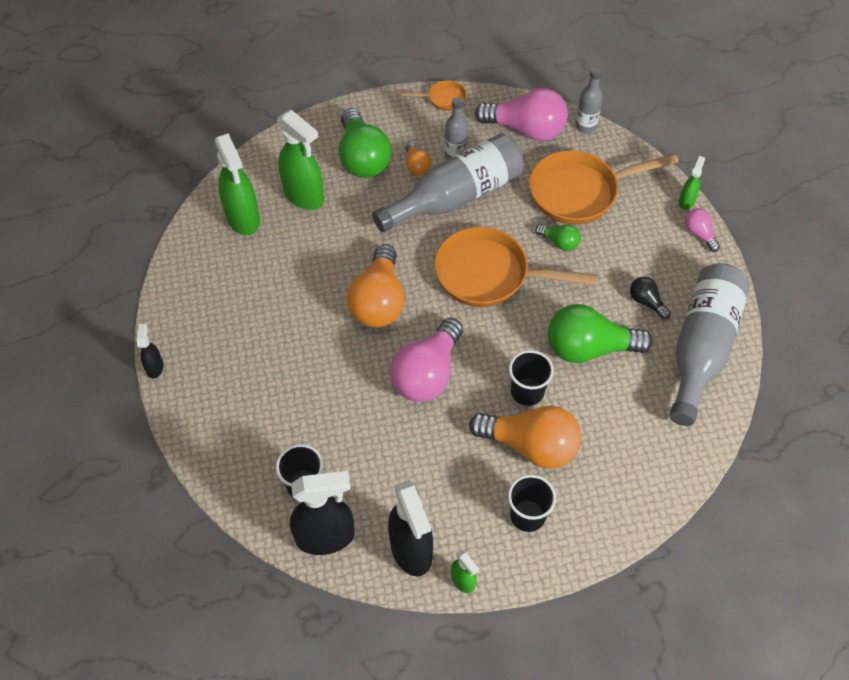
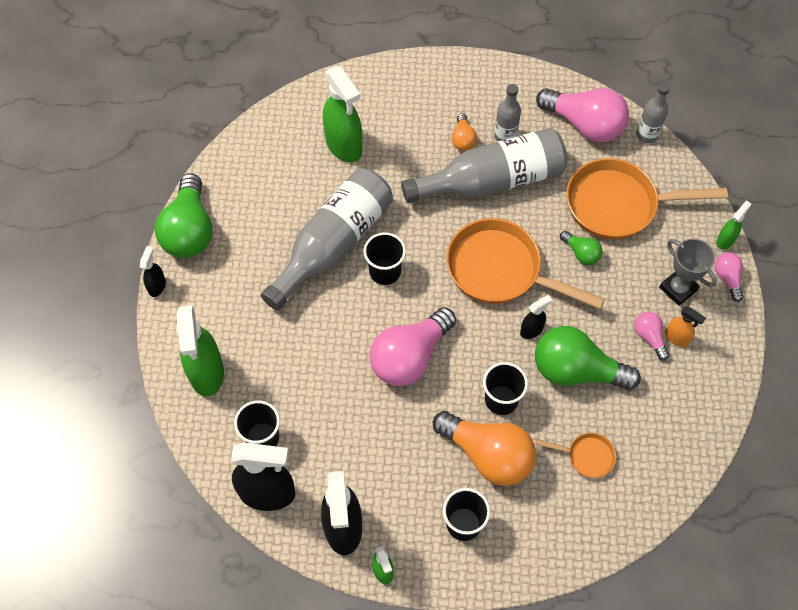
camera: 15 degrees right, 5 degrees up
green spray bottle [215,133,260,235] -> green spray bottle moved to [176,305,224,396]
green light bulb [339,108,392,178] -> green light bulb moved to [155,173,213,258]
orange light bulb [347,244,405,328] -> black cup [363,232,406,285]
orange pan [401,80,467,111] -> orange pan moved to [535,433,616,478]
black light bulb [630,277,671,319] -> pink light bulb [634,312,669,361]
grey bottle [669,263,750,426] -> grey bottle moved to [261,168,393,310]
none -> black spray bottle [520,295,552,339]
none -> grey trophy [659,238,717,306]
none -> orange spray bottle [665,307,706,347]

